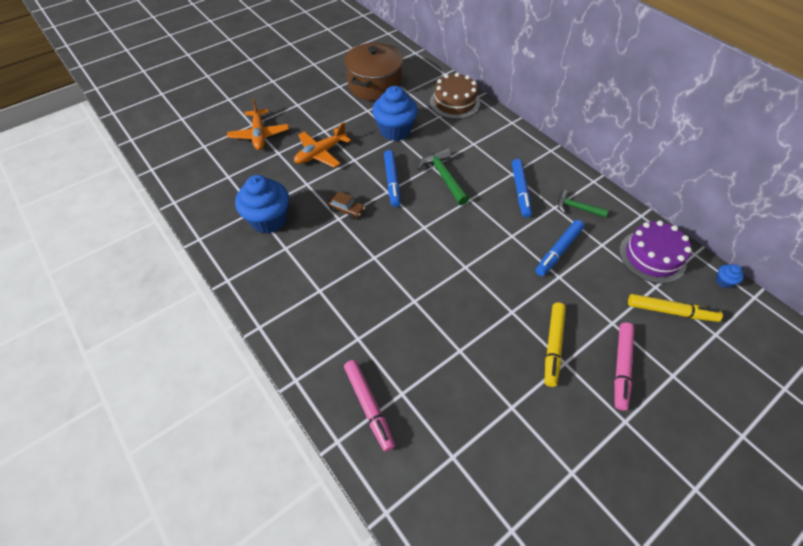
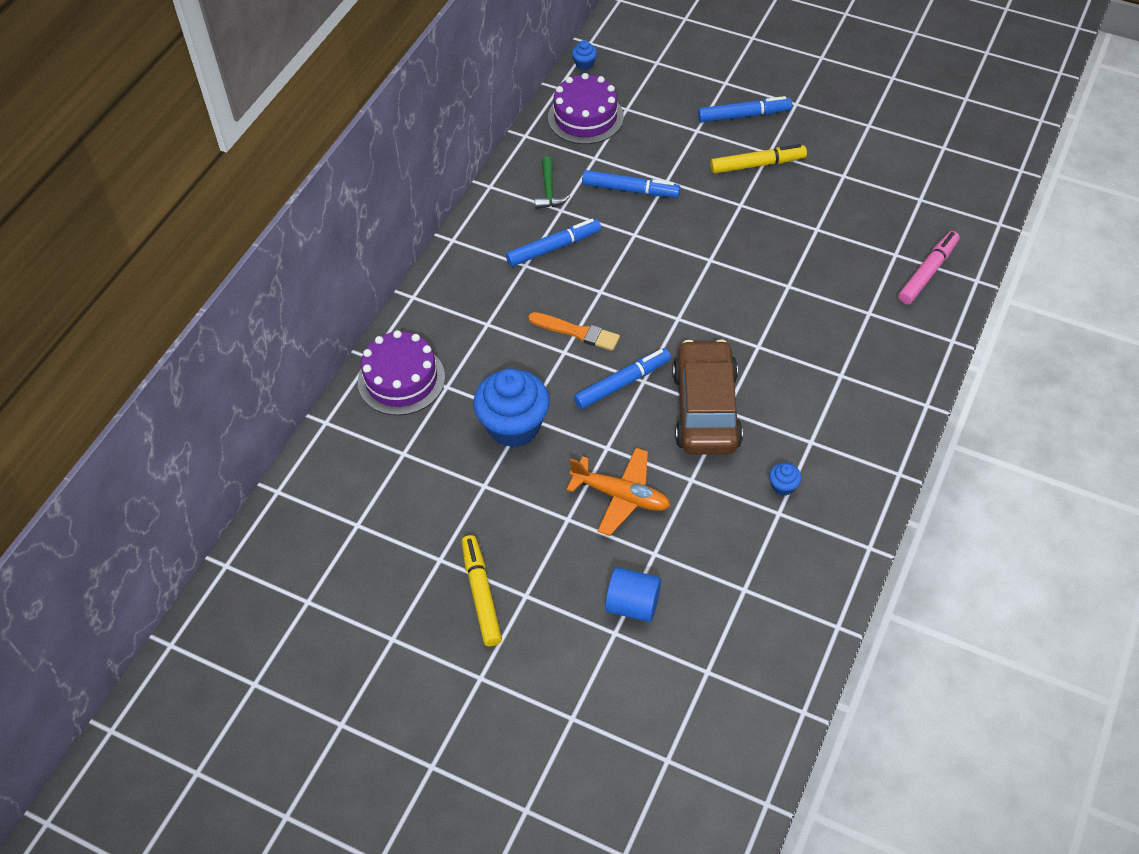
camera: 115 degrees left, 0 degrees up
orange plane [227,98,289,150] -> blue cylinder [605,567,661,622]
blue cupcake [235,175,289,234] -> blue cupcake [769,463,802,496], size x0.41
brown car [327,191,365,220] -> brown car [673,339,743,455], size x2.37
brown pot [344,43,403,101] -> none
green hammer [417,148,469,205] -> orange brush [528,312,620,351]
brown cake [430,73,480,119] -> purple cake [358,330,445,415]
pink marker [614,323,634,410] -> blue marker [698,96,792,123]
yellow marker [628,294,723,322] -> yellow marker moved to [462,535,502,646]

